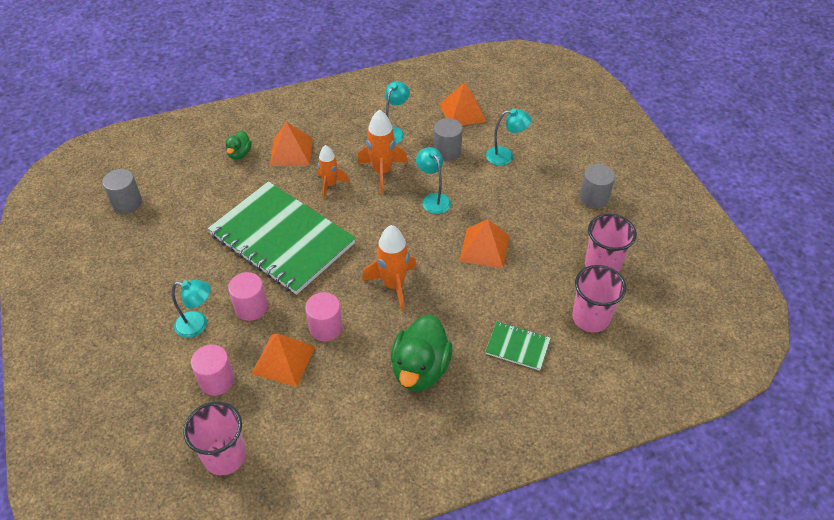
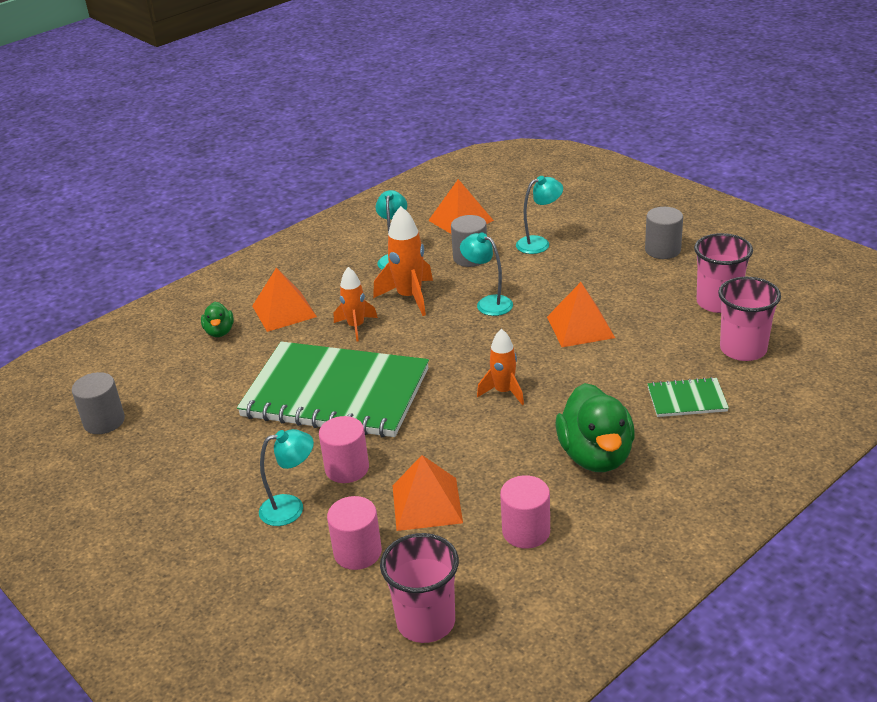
camera: 20 degrees left, 15 degrees down
pink cylinder [305,292,343,341] -> pink cylinder moved to [500,475,550,549]
orange rocket [362,225,417,311] -> orange rocket [477,329,524,405], size x0.66

